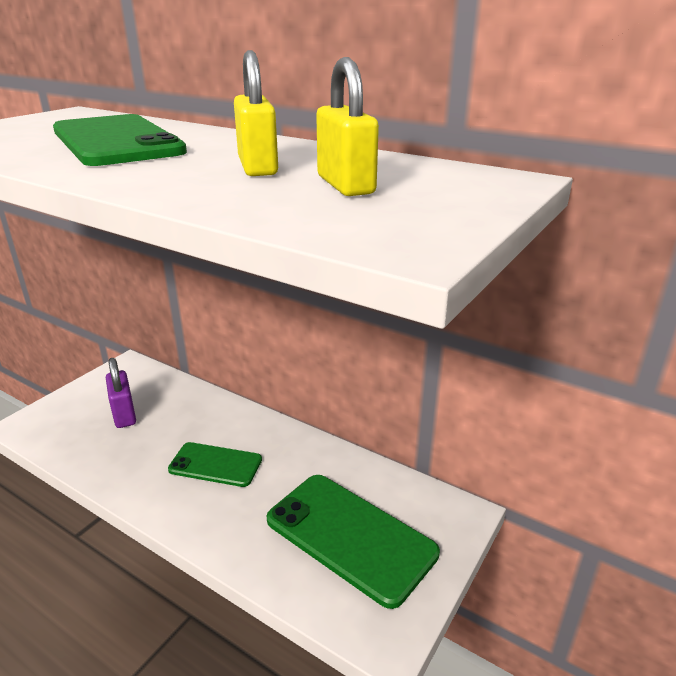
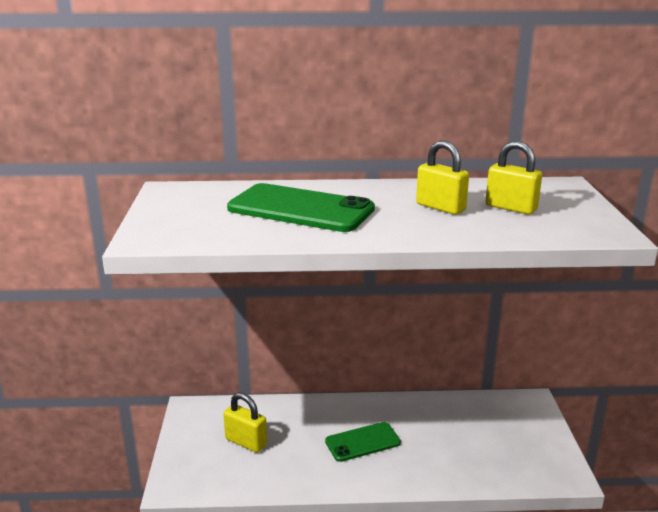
camera: 35 degrees left, 5 degrees down
purple padlock [106,358,136,428] -> yellow padlock [224,392,267,453]
green phone [267,475,440,609] -> none

